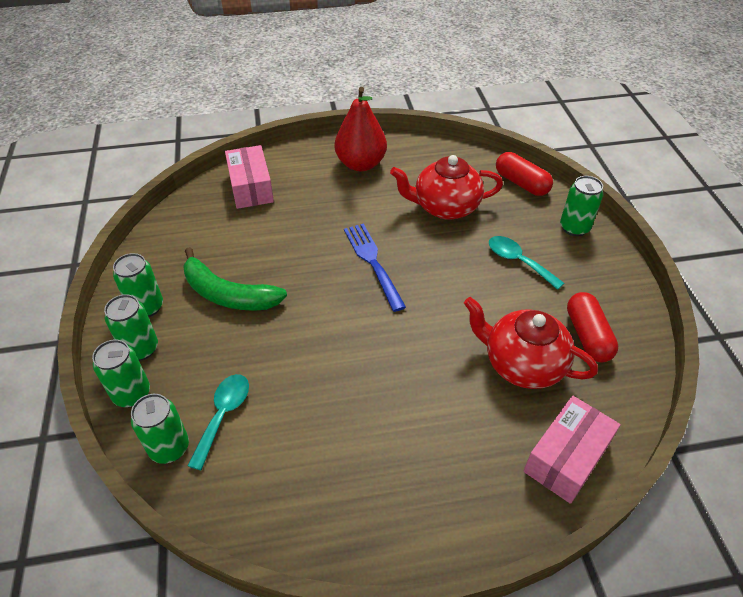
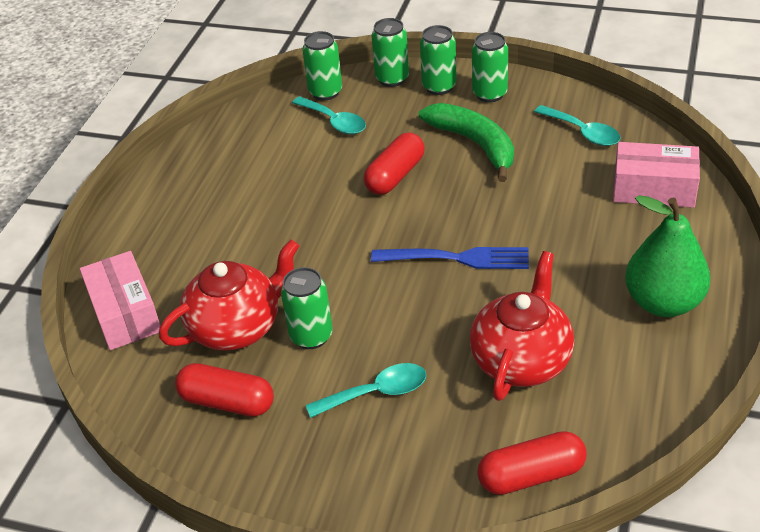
camera: 120 degrees right, 5 degrees down
green banana [183,247,287,311] -> green banana turned 90 degrees clockwise [419,103,514,182]
red pear [335,87,387,171] -> green pear [625,195,710,317]
green can [560,176,603,237] -> green can moved to [281,267,332,349]
none -> red capsule [364,132,425,195]
none -> turquoise spoon [534,105,620,146]

